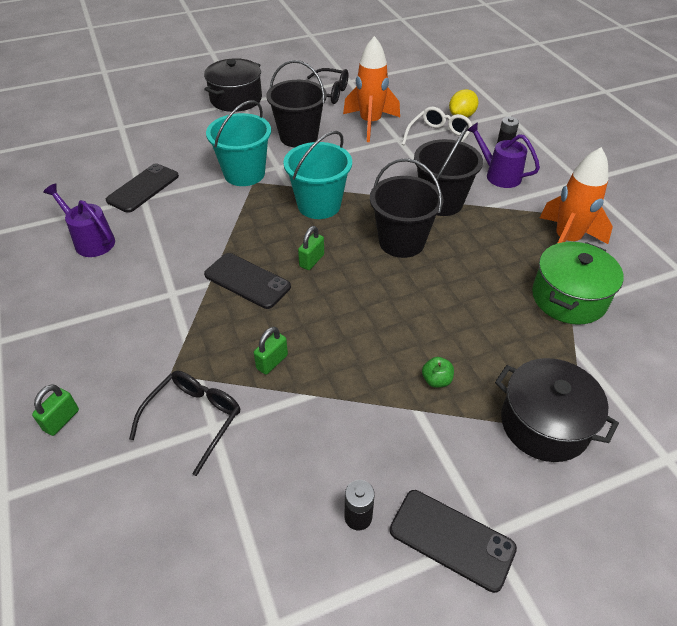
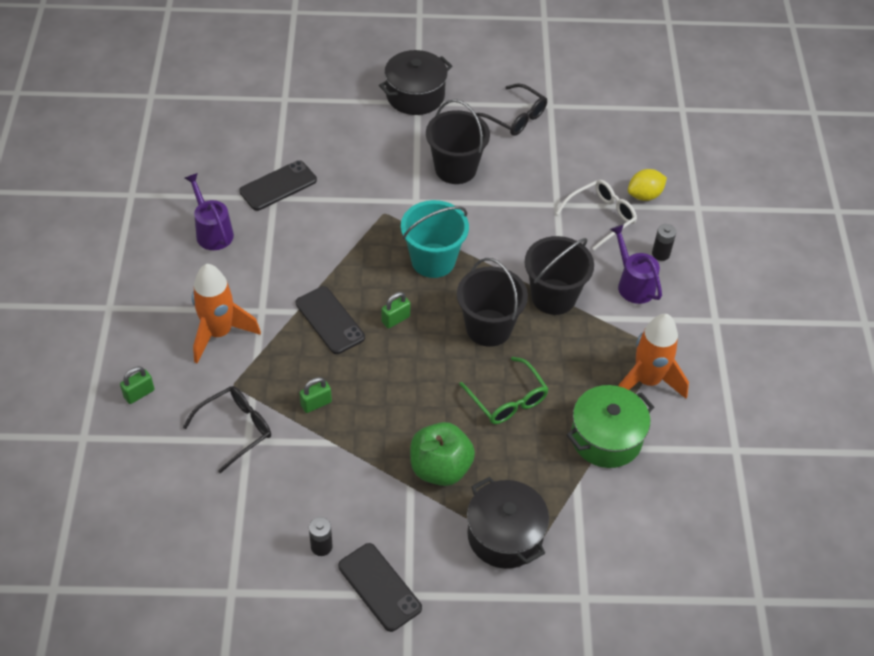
camera: 20 degrees right, 5 degrees up
turquoise bucket [206,100,271,186] -> none
orange rocket [343,36,400,142] -> orange rocket moved to [192,264,261,363]
green apple [422,357,454,388] -> green apple [410,422,475,486], size x2.30
none -> green glasses [459,357,548,424]

